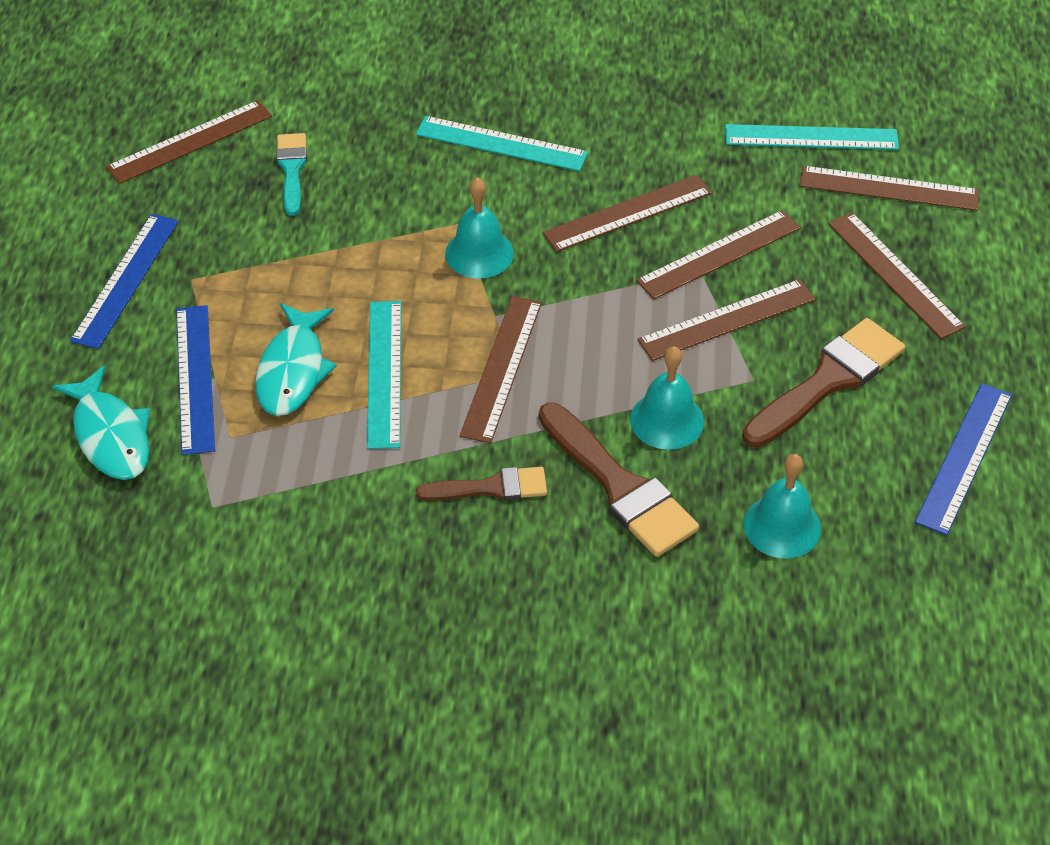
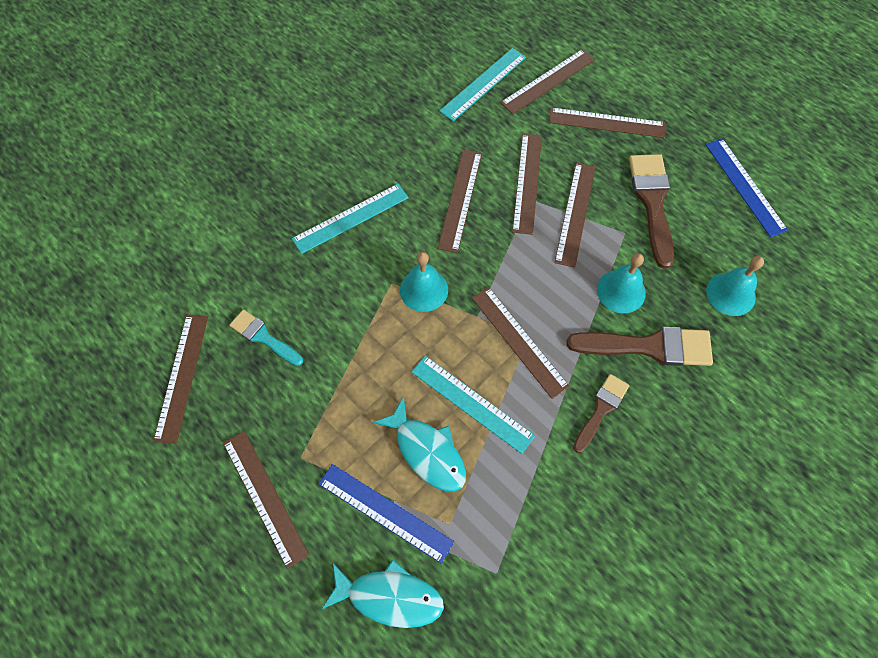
camera: 50 degrees left, 15 degrees up
blue ruler [70,214,179,349] -> brown ruler [223,431,309,569]

